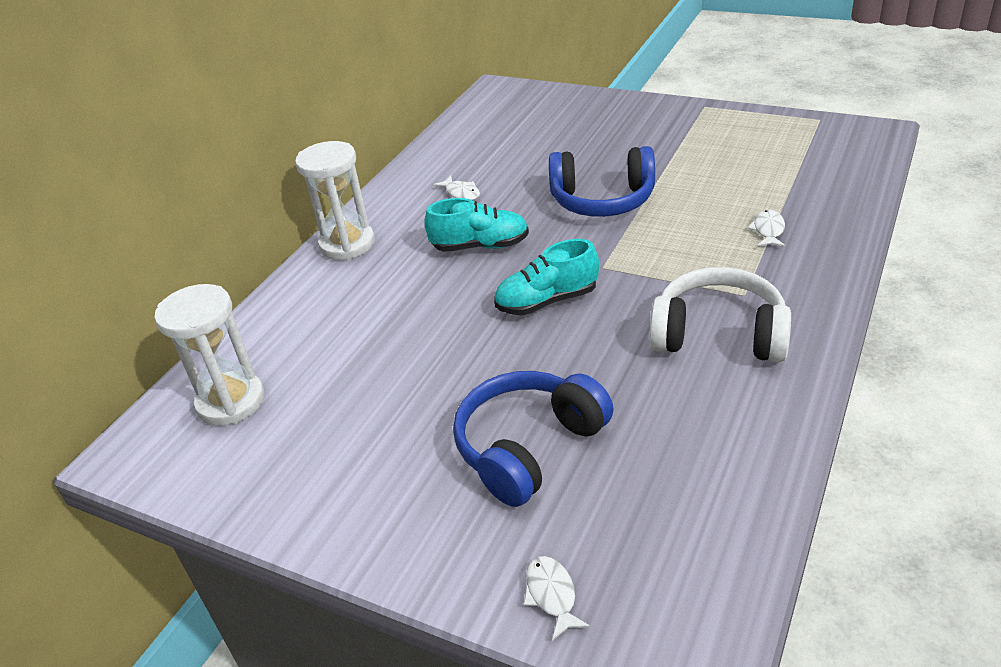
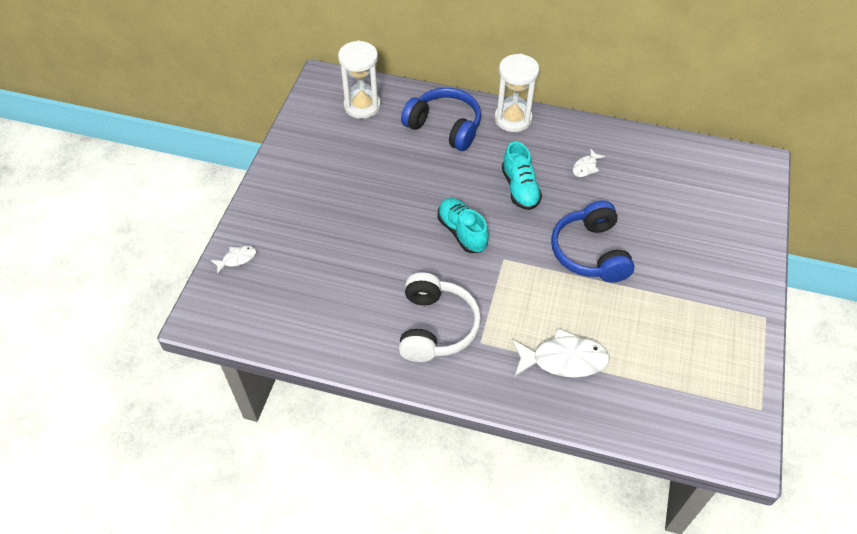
camera: 75 degrees right, 15 degrees up
blue headphones [453,371,614,507] -> blue headphones moved to [401,88,481,151]
white fish [747,210,786,247] -> white fish [512,328,610,378], size x1.97

